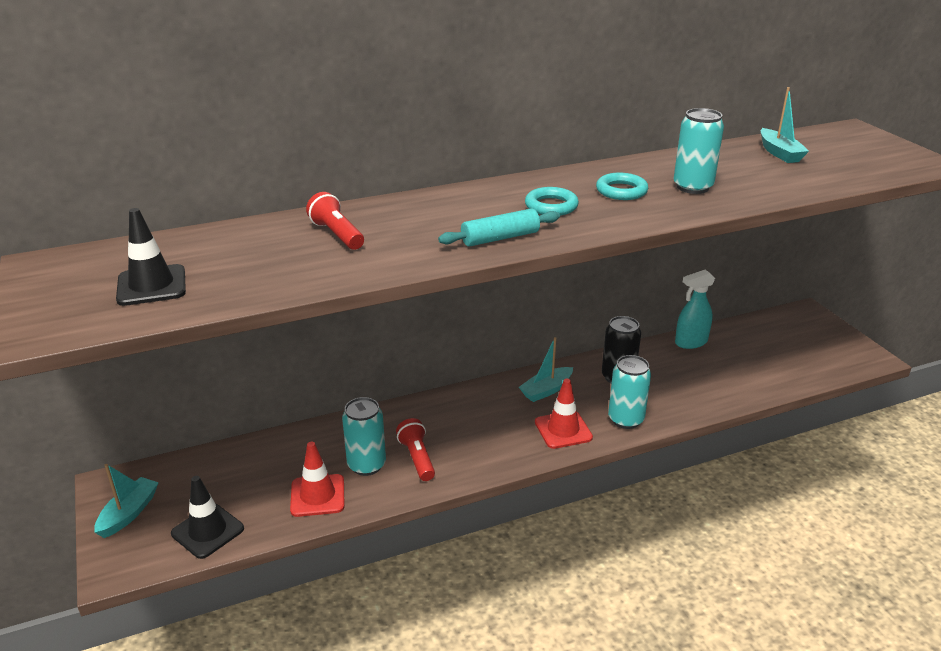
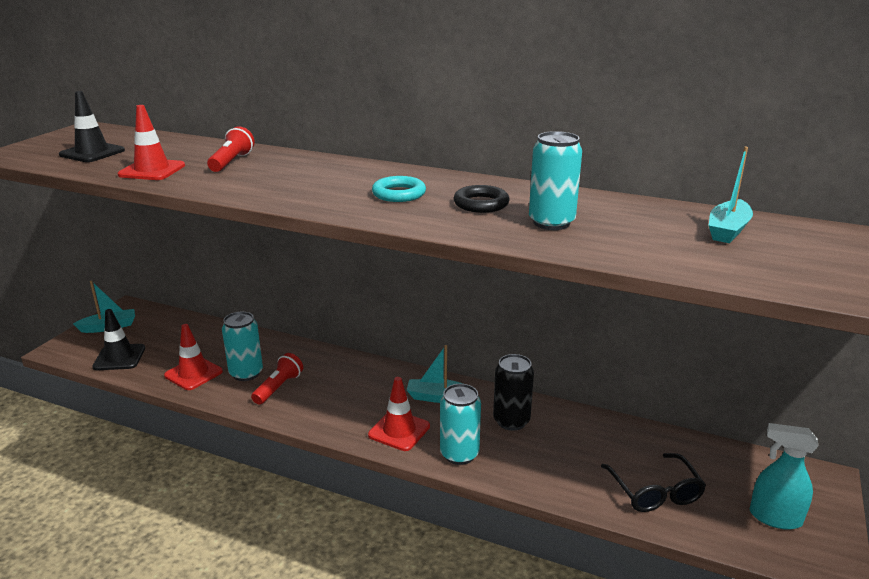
camera: 45 degrees right, 5 degrees down
turquoise rolling pin [438,209,560,247] -> none
turquoise ring [596,173,648,200] -> black ring [453,185,510,213]
turquoise spray bottle [675,270,715,349] -> turquoise spray bottle moved to [750,423,818,530]
none -> red traffic cone [118,105,185,180]
none -> black glasses [601,453,706,512]

